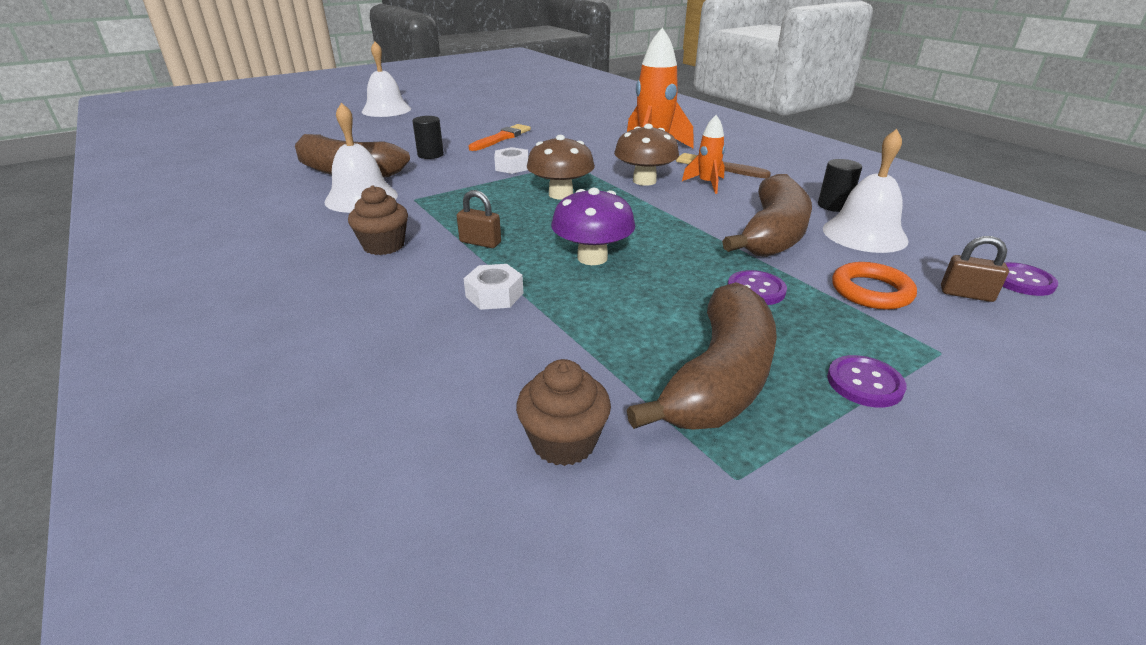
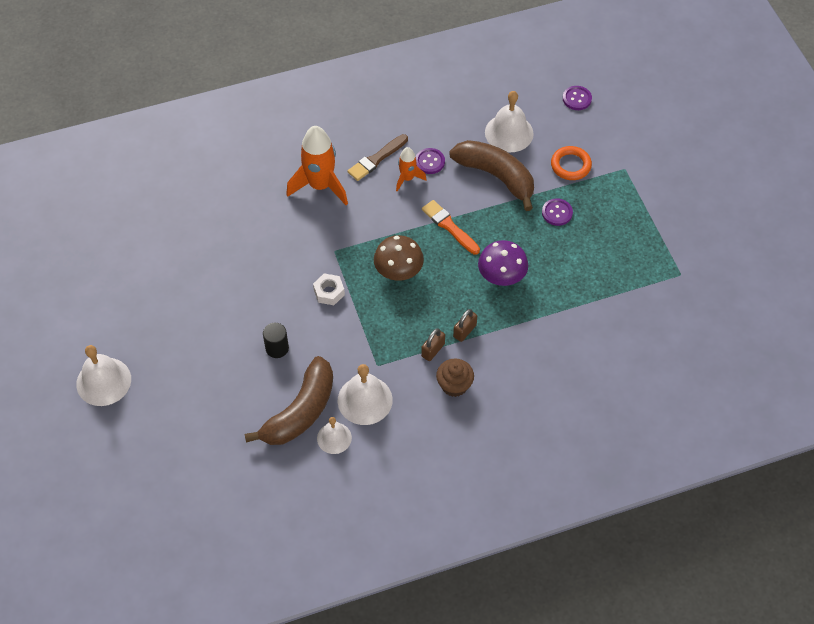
camera: 75 degrees left, 25 degrees up
white nut [464,264,523,310] -> none
orange brush [469,124,531,151] -> orange brush moved to [422,200,480,255]
brown cupcake [516,359,611,466] -> none
brown mushroom [614,124,679,186] -> none
brown banana [627,282,777,430] -> none
black cylinder [818,159,862,212] -> none
purple button [827,355,906,408] -> purple button moved to [416,148,445,174]
brown padlock [941,236,1009,302] -> brown padlock moved to [421,328,445,361]
none -> white bell [317,417,352,454]

